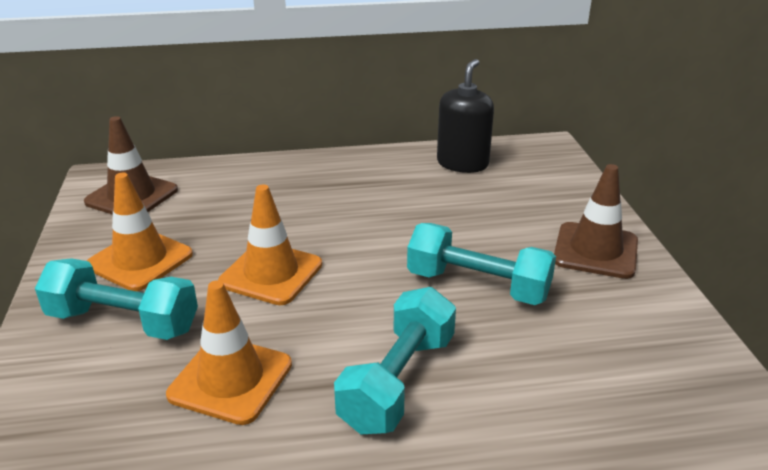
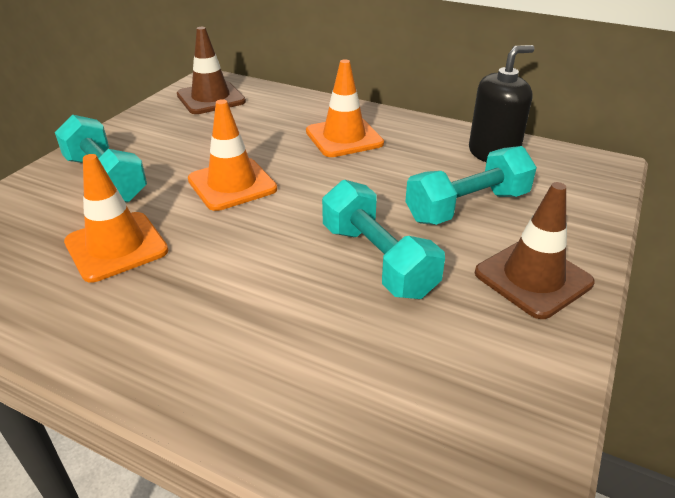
camera: 35 degrees right, 5 degrees up
orange traffic cone [87,173,193,291] -> orange traffic cone moved to [306,59,384,157]
turquoise dumbbell [334,287,456,434] -> turquoise dumbbell moved to [405,146,537,225]

